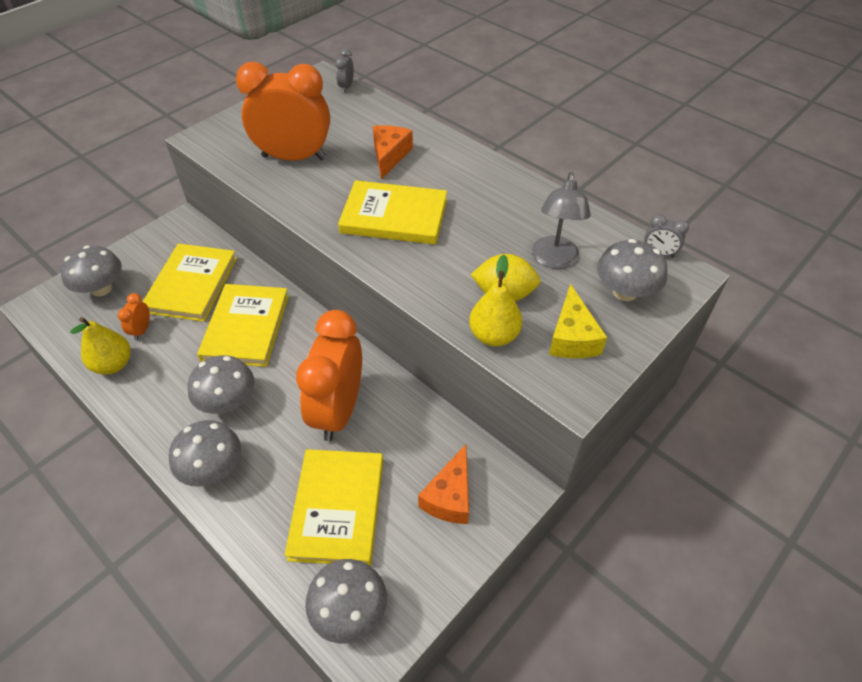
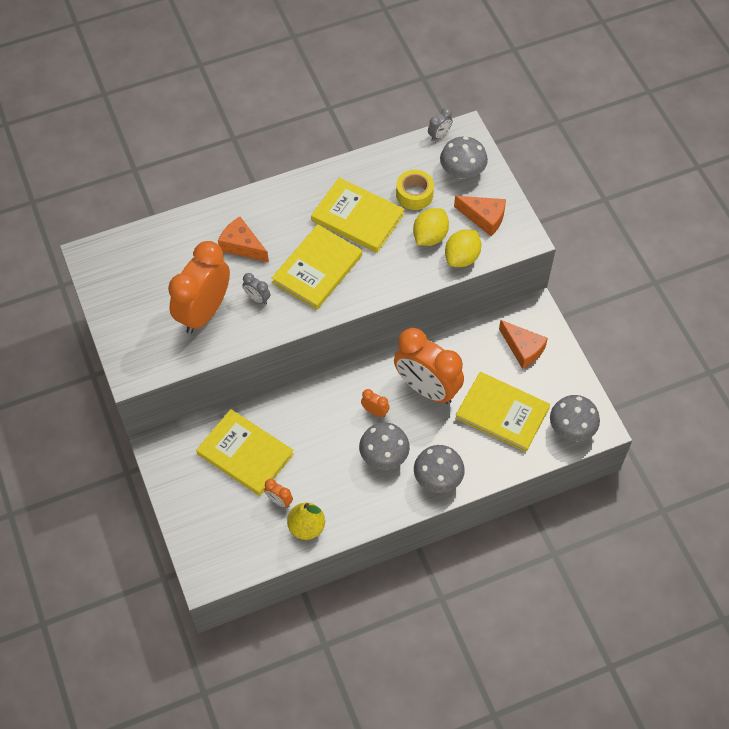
camera: 65 degrees left, 10 degrees up
grey mushroom [61,245,122,297] -> none
yellow book [197,284,289,367] -> yellow book moved to [311,178,405,253]
grey clock [335,49,354,93] -> grey clock moved to [242,273,270,305]
yellow pear [469,255,522,346] -> yellow lemon [445,230,482,267]
grey lamp [532,172,591,269] -> yellow tape [396,170,434,210]
yellow cheese [549,284,607,358] -> orange cheese [454,196,506,236]
none -> orange clock [361,389,389,417]

